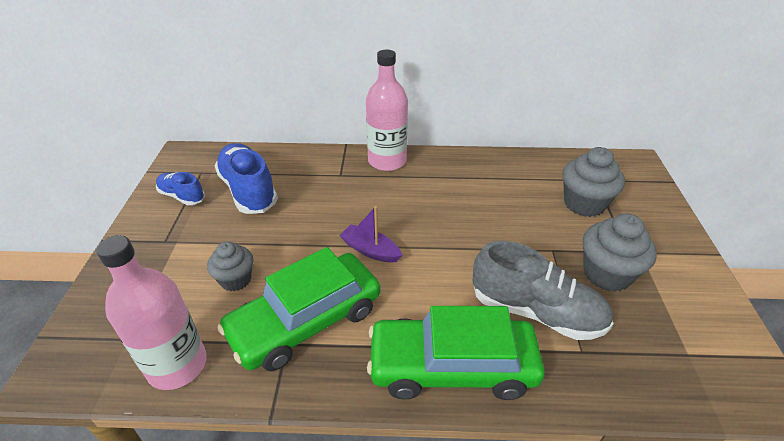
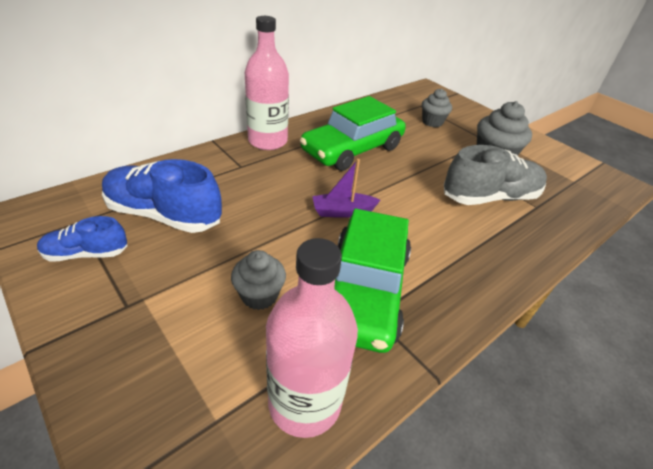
camera: 45 degrees left, 0 degrees up
green car [367,306,545,400] -> green car moved to [300,96,406,171]
grey cupcake [562,147,625,217] -> grey cupcake [422,88,452,127], size x0.65

